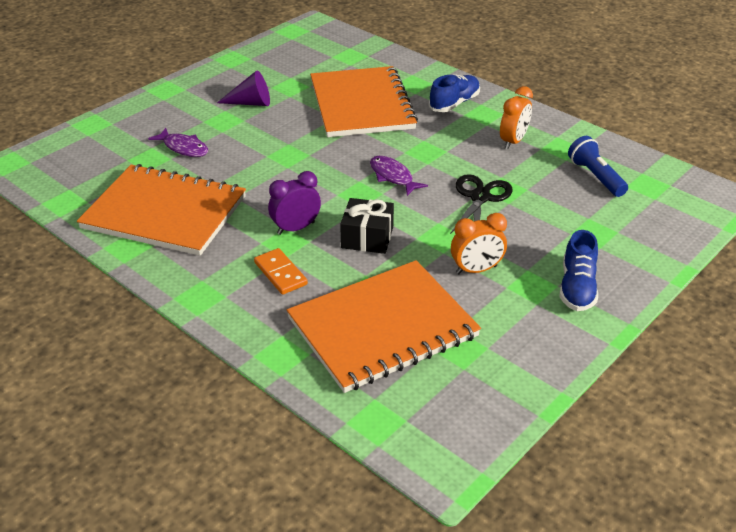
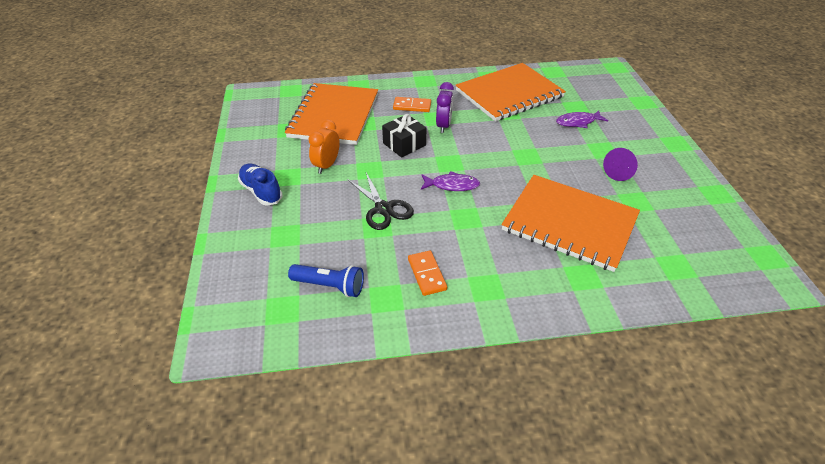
camera: 130 degrees right, 5 degrees up
blue shoe [429,74,480,112] -> none
orange clock [500,86,533,149] -> orange domino [408,250,447,296]

